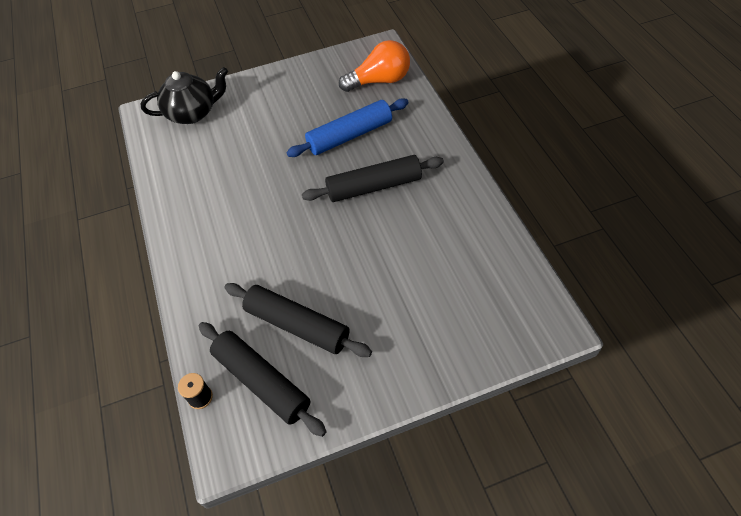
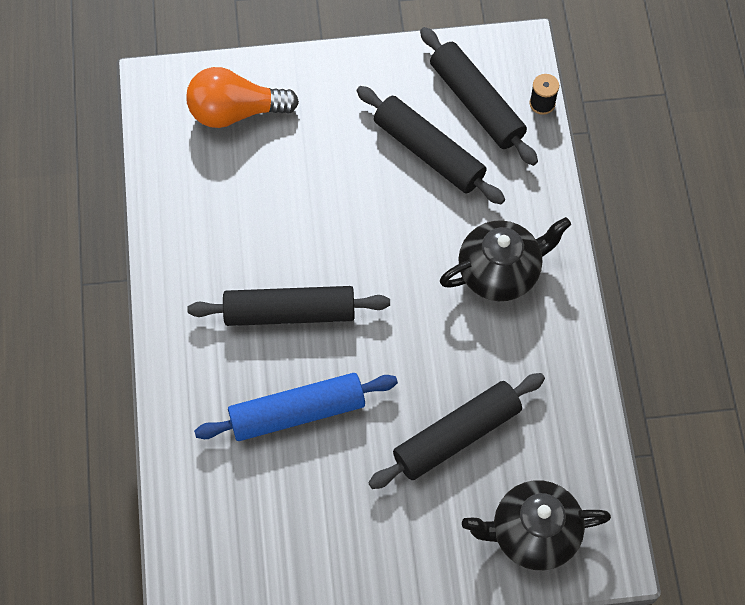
camera: 170 degrees left, 10 degrees up
orange light bulb [339,40,410,92] -> orange light bulb moved to [186,67,299,128]
none -> black rolling pin [369,373,545,489]
none -> black teapot [440,217,571,301]

